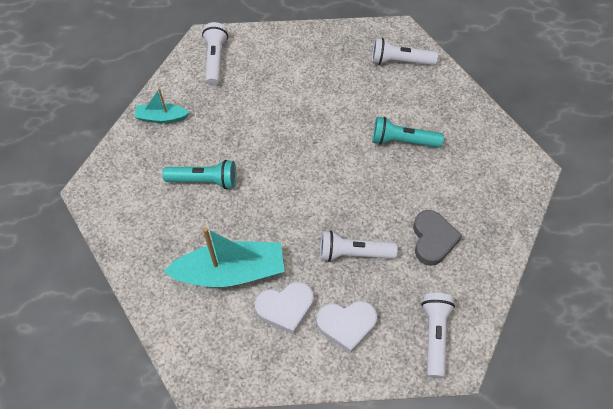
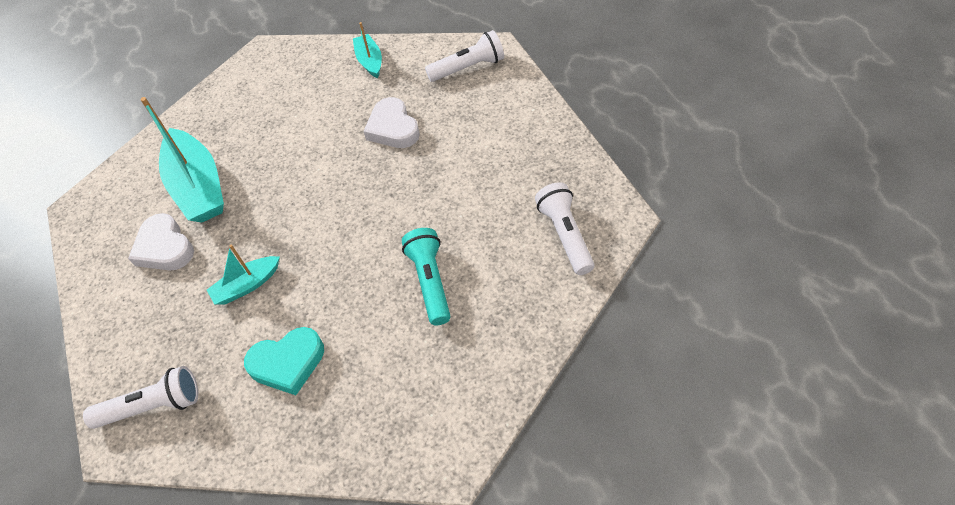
camera: 75 degrees right, 5 degrees down
turquoise flashlight [162,160,236,189] -> none
white heart [316,301,377,354] -> white heart moved to [364,97,420,148]
white flashlight [320,231,398,262] -> turquoise boat [207,244,280,304]
grey heart [413,210,462,266] -> turquoise heart [244,327,324,395]

